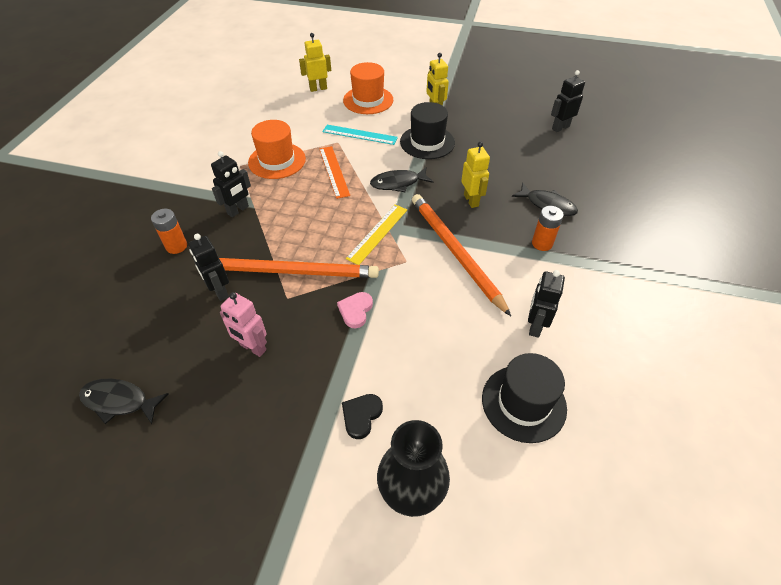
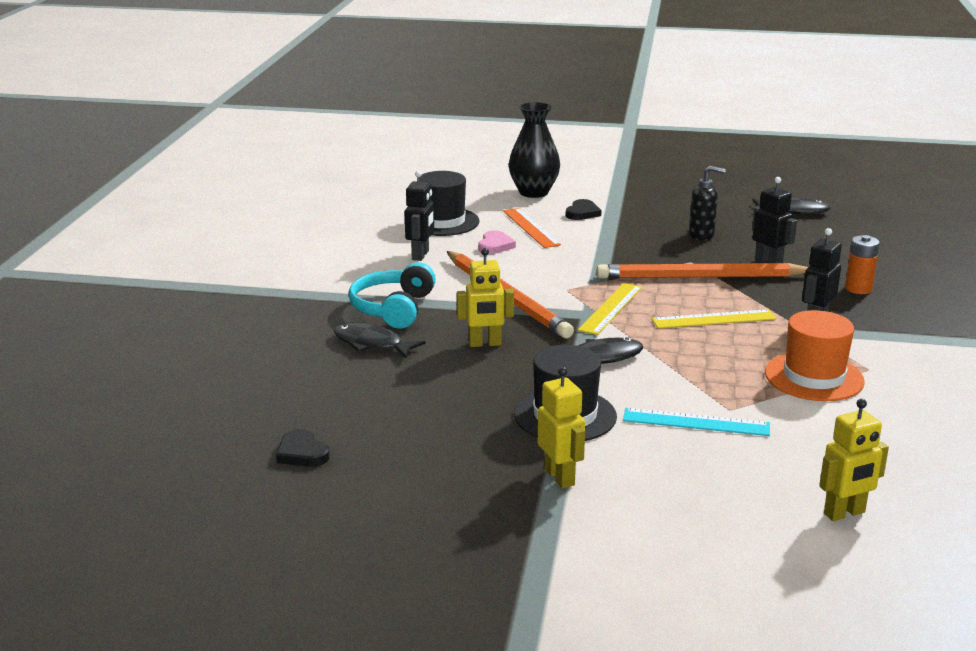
camera: 175 degrees right, 25 degrees down
pink robot [220,292,267,357] -> black soap dispenser [689,166,726,241]
orange ruler [319,146,350,199] -> orange ruler moved to [503,208,561,248]
pink heart [337,292,373,328] -> pink heart moved to [478,230,516,254]
orange hat [343,62,393,114] -> none
yellow robot [461,142,490,208] -> yellow robot turned 75 degrees counterclockwise [457,248,514,347]
orange battery [532,206,564,251] -> turquoise headphones [348,262,436,328]
black robot [551,70,585,132] -> black heart [276,429,330,467]
none -> yellow ruler [652,309,777,328]

